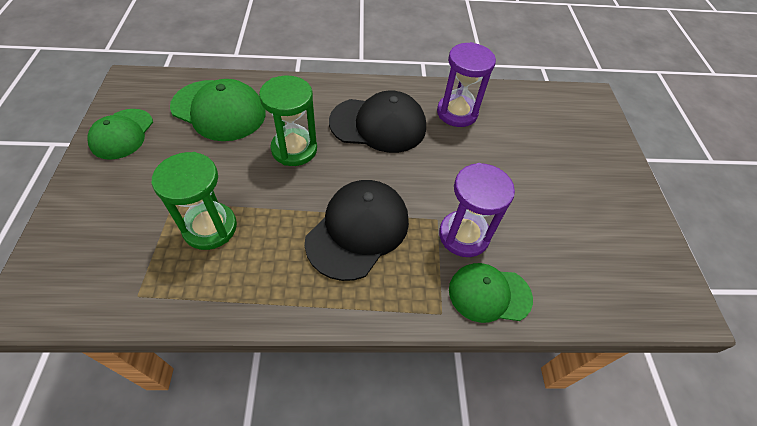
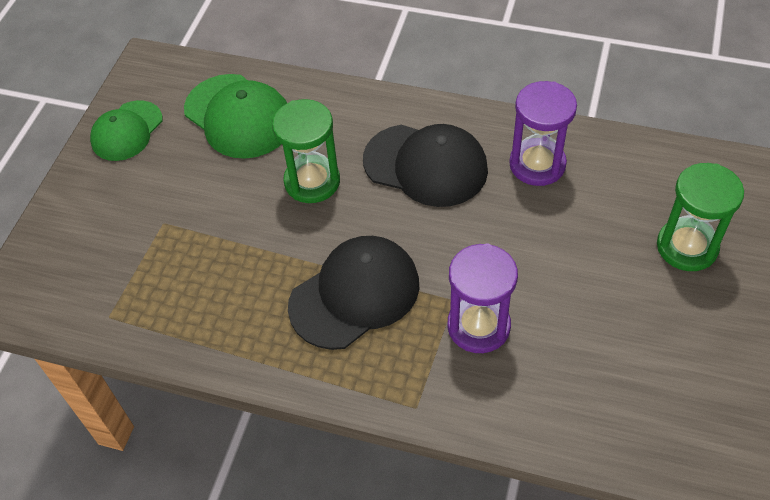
camera: 25 degrees right, 0 degrees up
green hourglass [151,152,237,250] -> green hourglass moved to [657,163,744,271]
green cap [449,263,533,323] -> none

